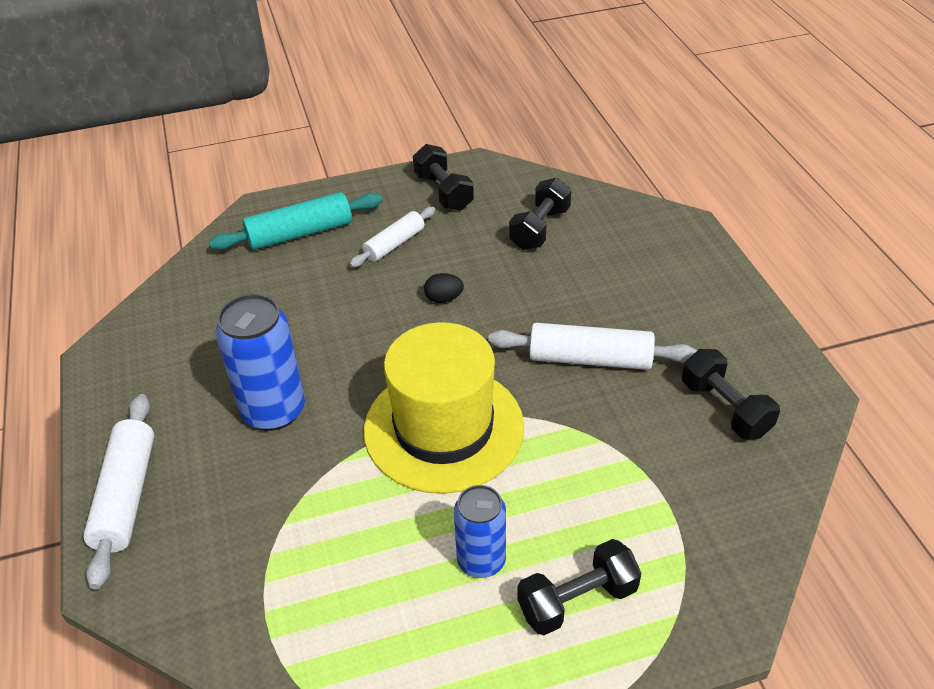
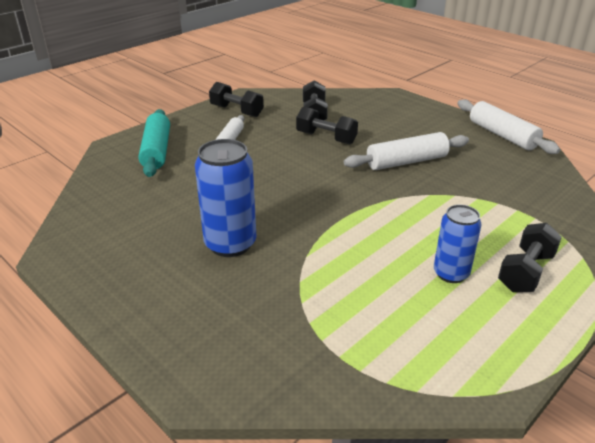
camera: 30 degrees left, 10 degrees down
white rolling pin [83,394,154,589] -> white rolling pin moved to [457,99,560,154]
turquoise rolling pin [209,192,383,250] -> turquoise rolling pin turned 45 degrees counterclockwise [138,109,170,177]
yellow hat [364,322,524,494] -> none
black egg [424,273,464,303] -> none
black dumbbell [682,349,780,440] -> black dumbbell moved to [296,107,358,144]

